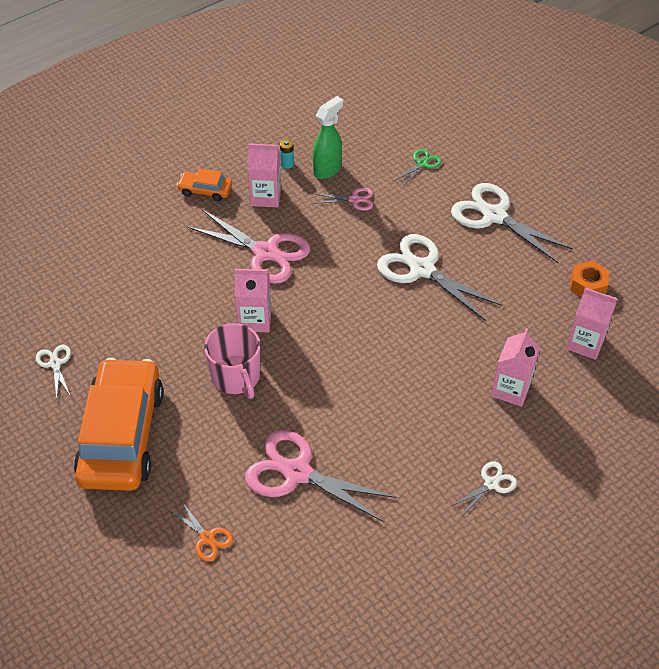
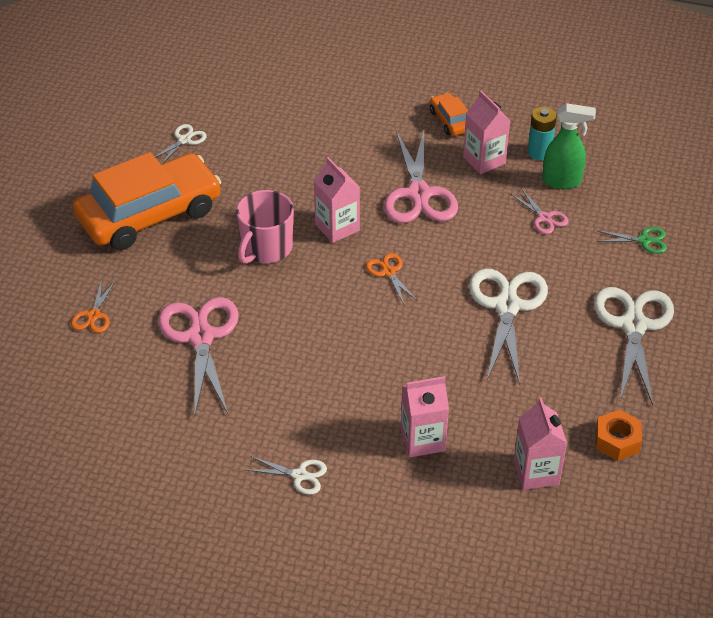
camera: 55 degrees right, 5 degrees down
turquoise battery [280,139,294,169] -> turquoise battery [528,107,557,160], size x1.59
none -> orange scissors [366,253,418,304]

